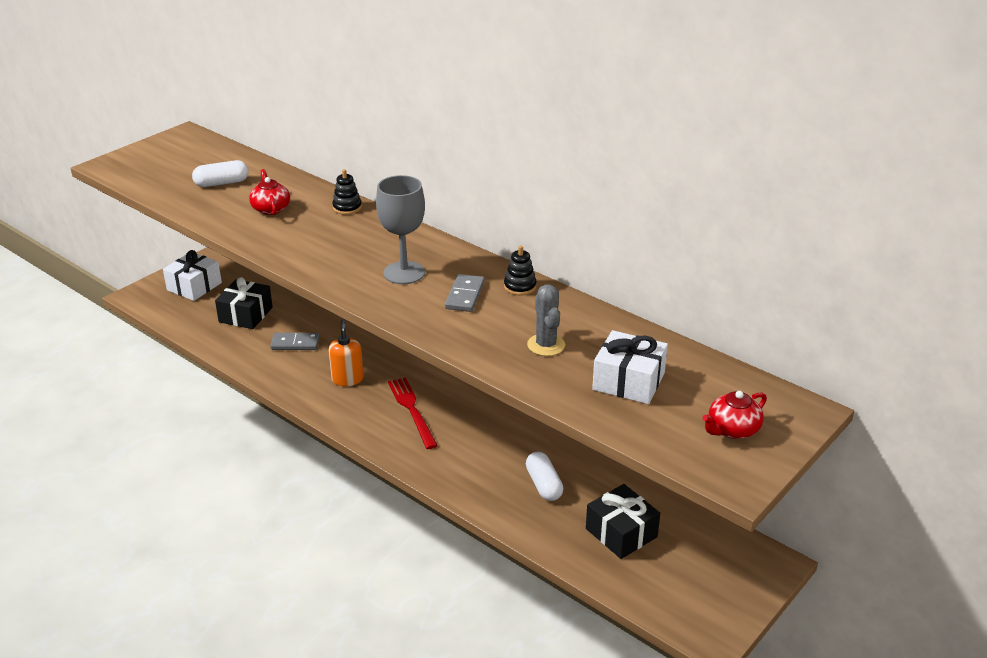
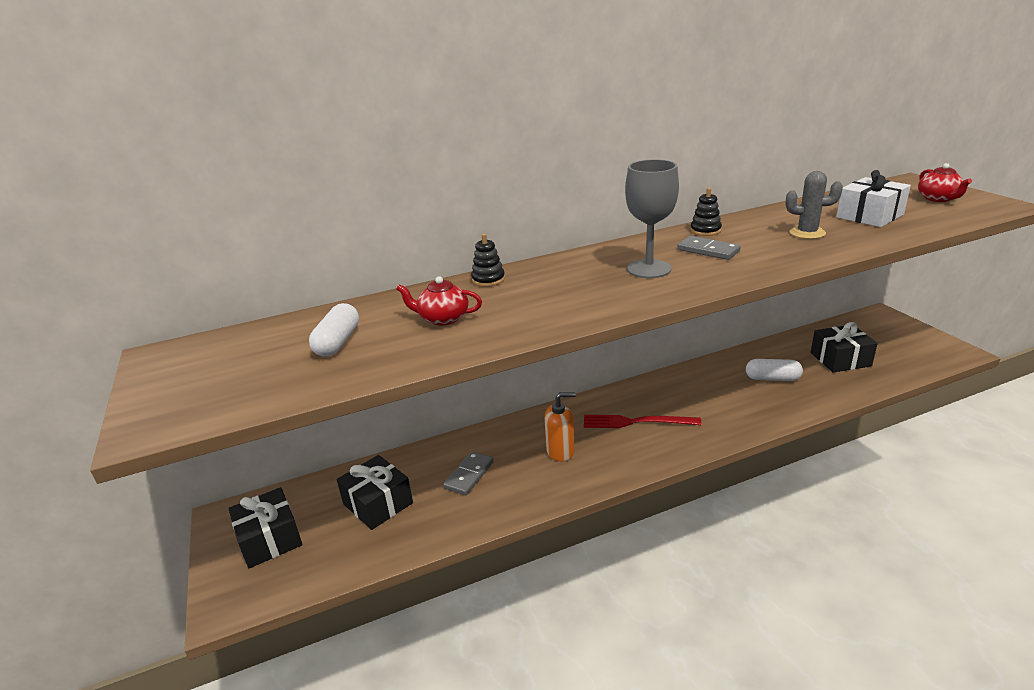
camera: 60 degrees left, 5 degrees down
white gift [163,250,222,301] -> black gift [228,487,302,568]
orange soap dispenser [329,319,363,386] -> orange soap dispenser turned 150 degrees clockwise [544,392,576,461]

